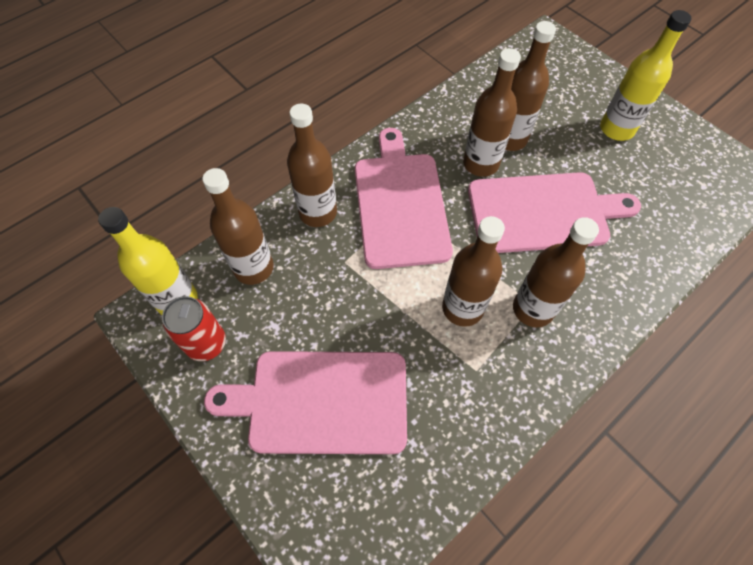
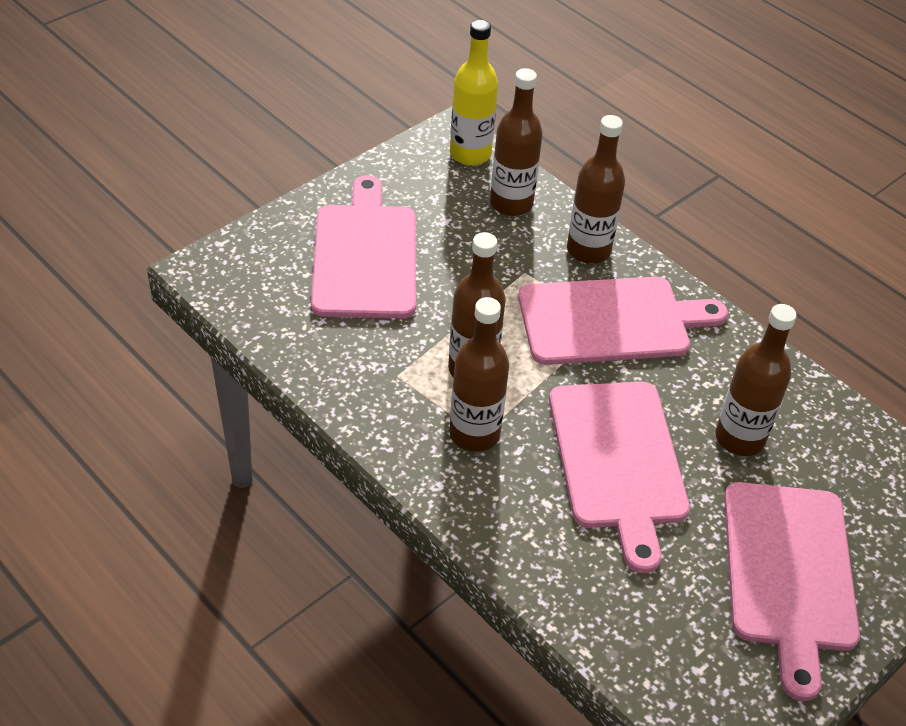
camera: 85 degrees right, 15 degrees down
red can [162,296,226,361] -> none
brown bottle [463,48,521,177] -> none
yellow bottle [600,10,692,141] -> pink cutting board [724,482,860,701]

